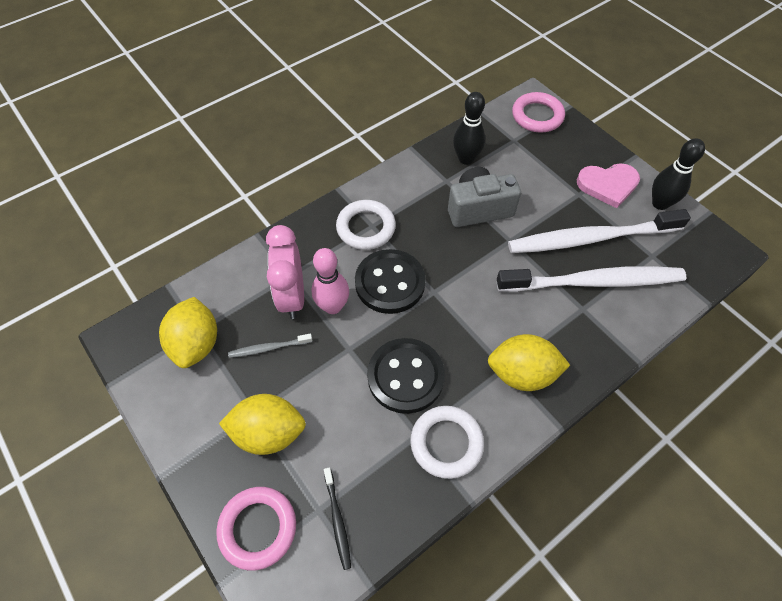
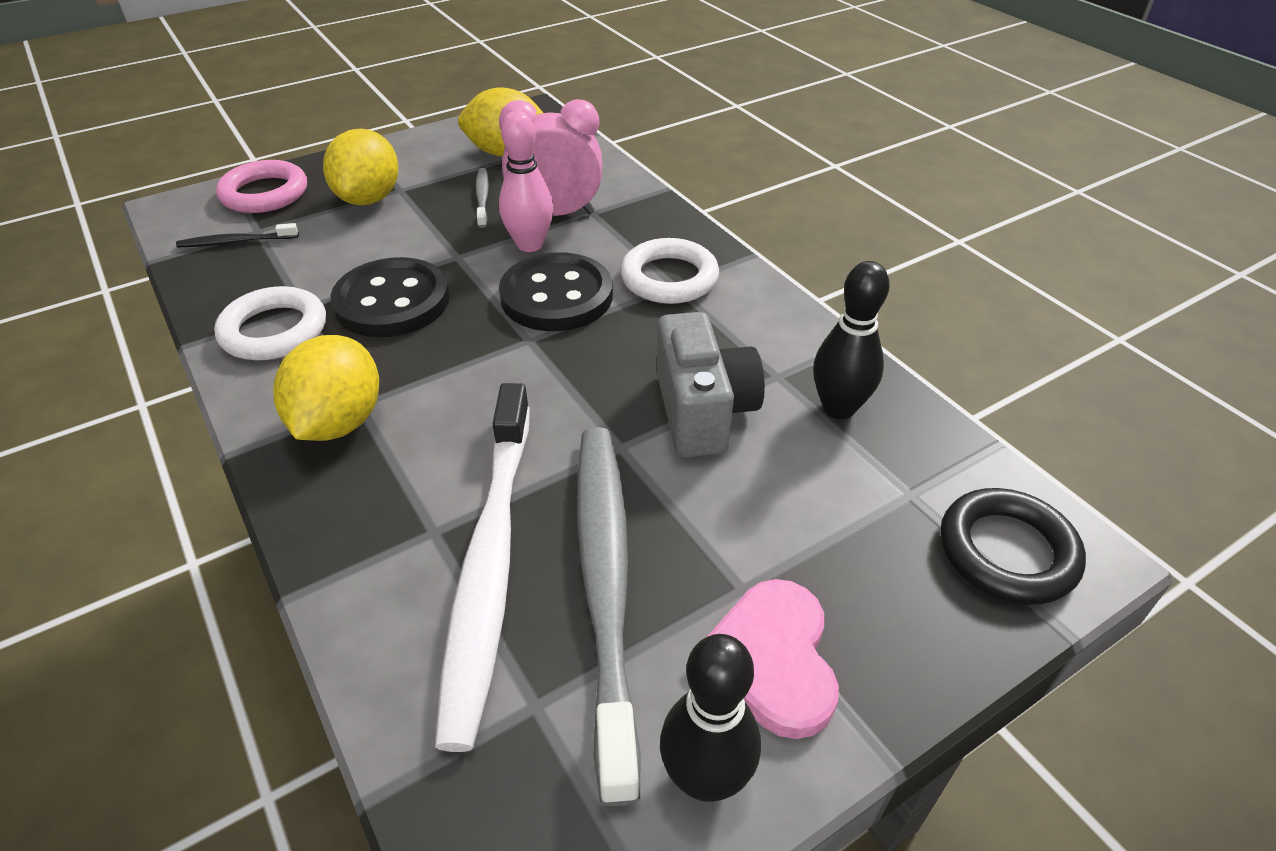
camera: 95 degrees right, 15 degrees down
white toothbrush [508,209,691,253] -> grey toothbrush [577,427,640,806]
pink ring [512,92,565,133] -> black ring [940,488,1086,605]

